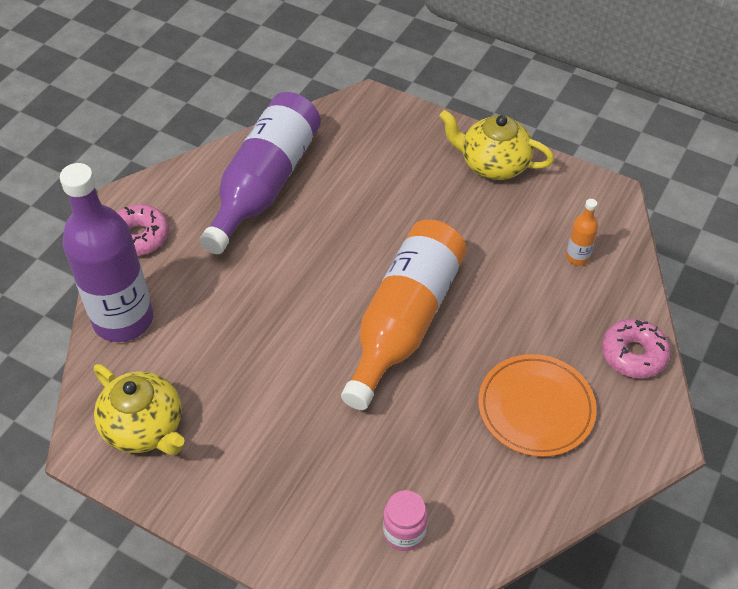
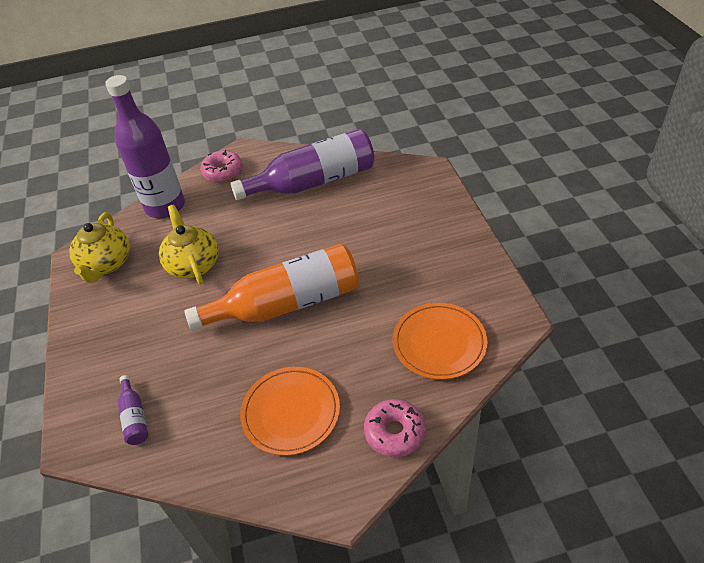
camera: 50 degrees right, 5 degrees down
pink jar [383,490,428,551] -> purple bottle [118,375,148,445]
yellow teapot [439,110,554,180] -> yellow teapot moved to [159,205,219,285]
orange bottle [566,199,598,266] -> orange plate [393,303,487,380]

